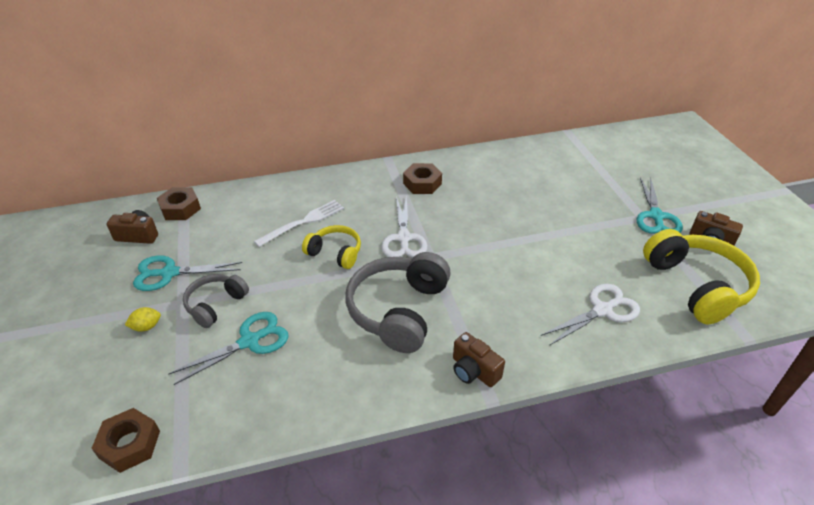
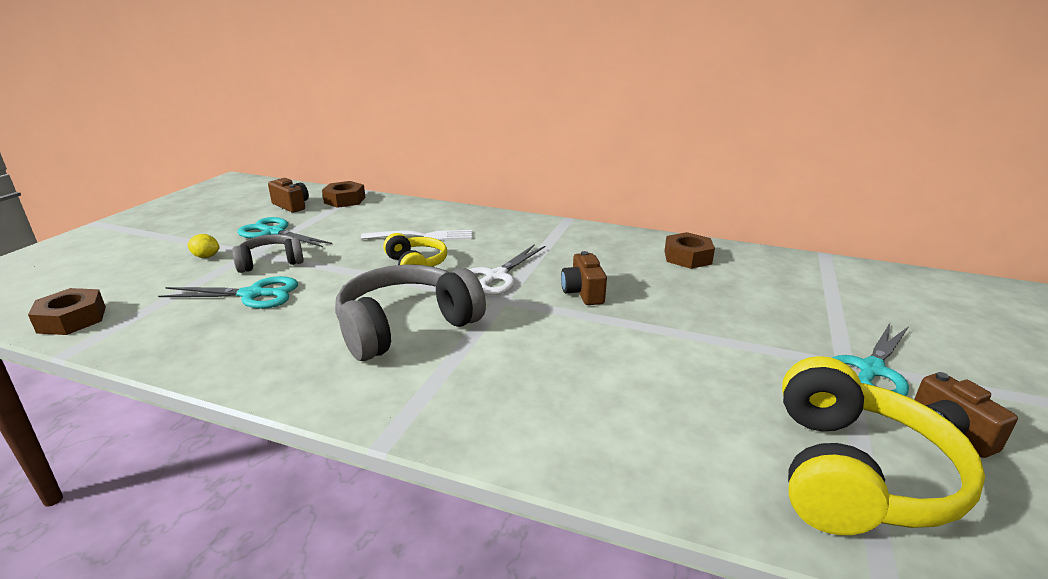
camera: 35 degrees right, 15 degrees down
brown nut [403,163,442,194] -> brown nut moved to [664,232,715,269]
brown camera [453,332,505,387] -> brown camera moved to [561,251,607,305]
white scissors [541,284,640,346] -> none

